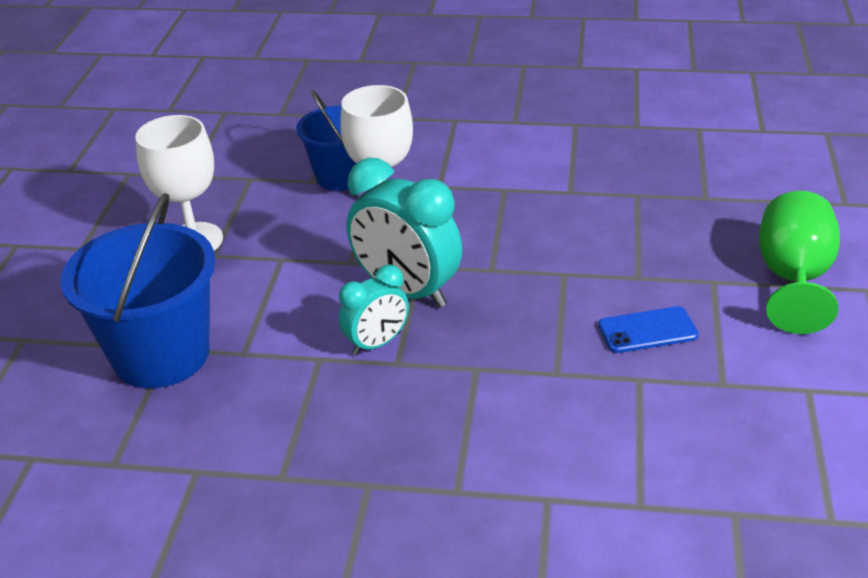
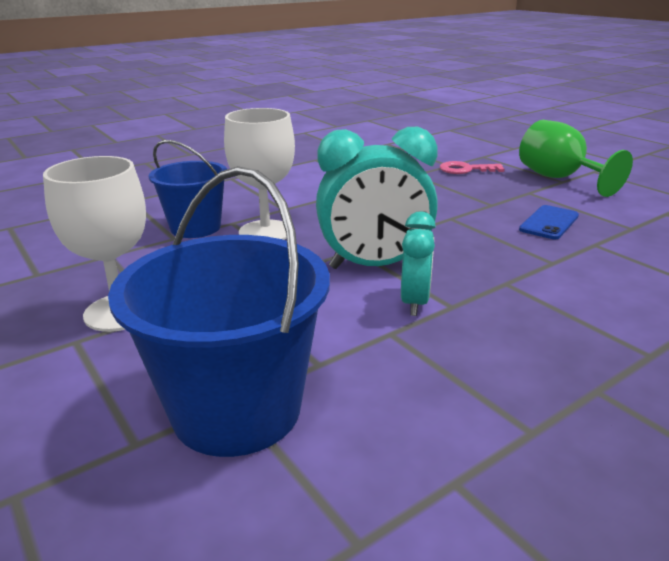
camera: 45 degrees left, 10 degrees down
none -> pink key [440,161,505,174]

